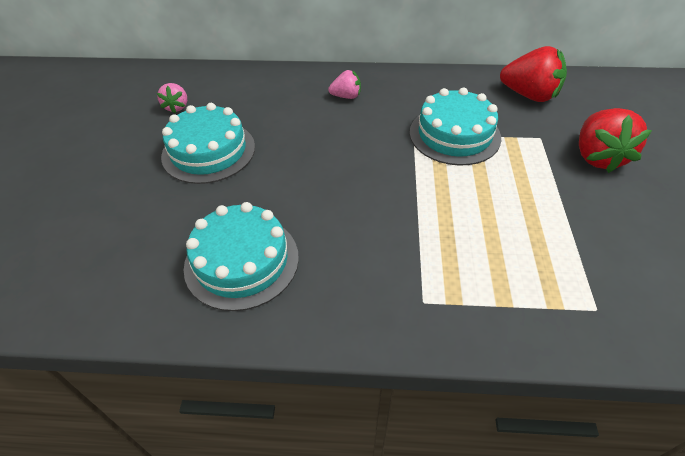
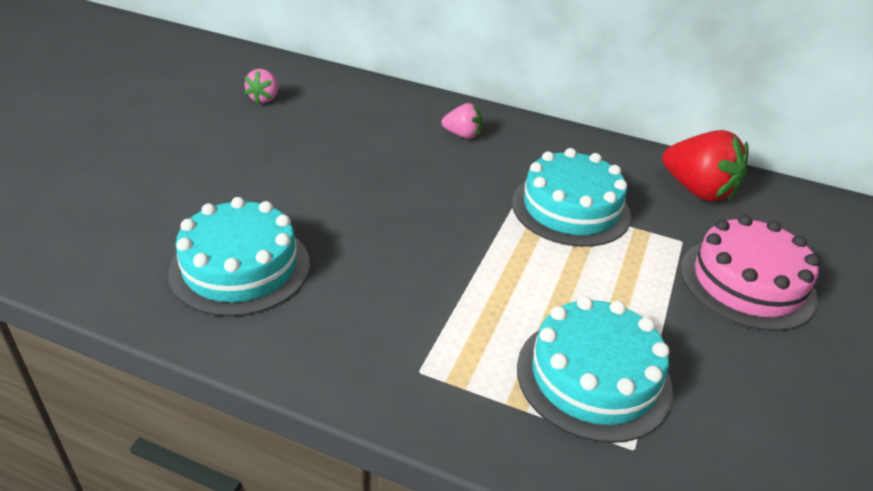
camera: 15 degrees right, 10 degrees down
turquoise cake [161,103,255,184] -> turquoise cake moved to [517,296,673,443]
red strawberry [579,108,652,173] -> pink cake [681,215,820,331]

